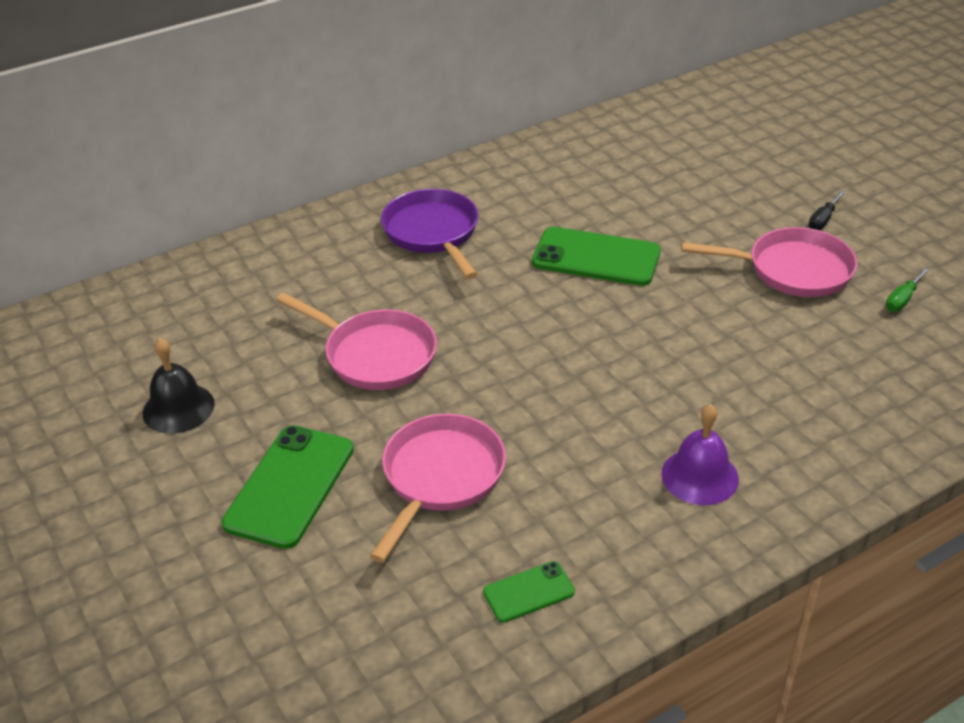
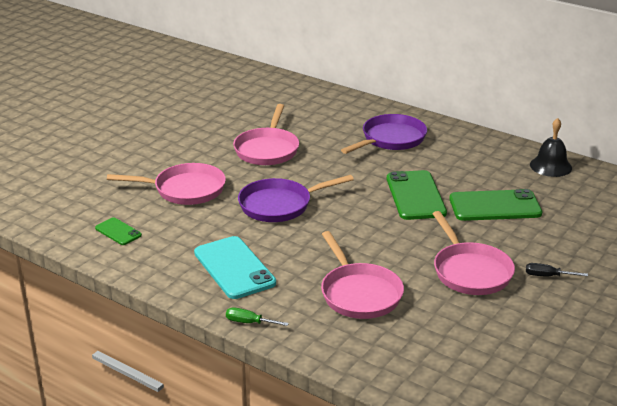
camera: 65 degrees right, 10 degrees down
black bell [143,338,215,434] -> black bell moved to [530,118,572,177]
green phone [222,425,354,549] -> green phone moved to [449,189,542,221]
purple bell [661,404,739,505] -> turquoise phone [194,236,276,299]
green screwdriver [886,268,929,312] -> green screwdriver moved to [226,307,289,326]
none -> purple pan [238,175,354,222]
none -> pink pan [321,231,404,319]

